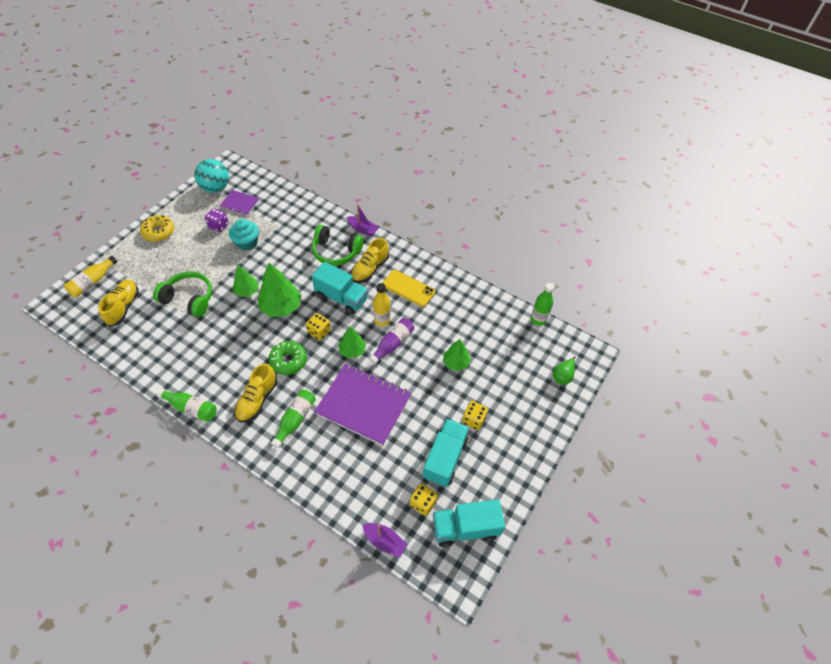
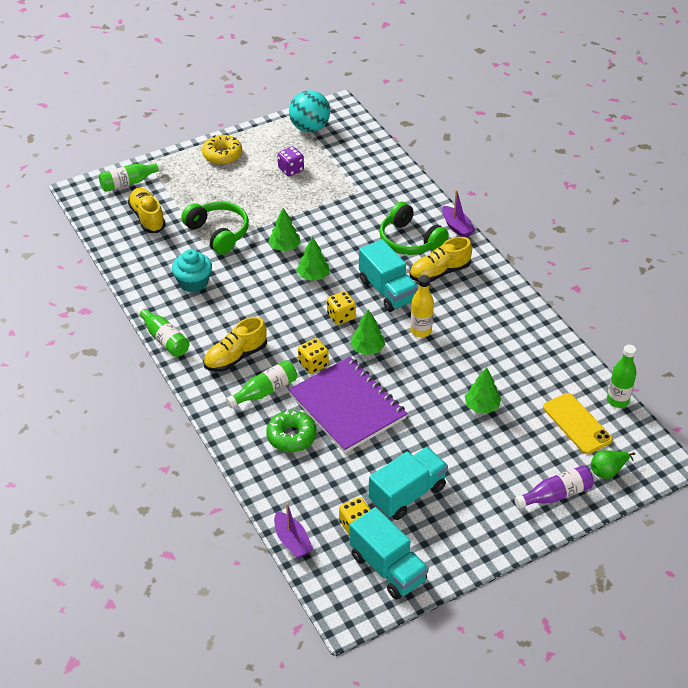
camera: 30 degrees right, 10 degrees down
yellow bottle [64,256,117,297] -> green bottle [99,161,164,192]
yellow shoe [98,280,139,327] -> yellow shoe turned 60 degrees counterclockwise [128,188,166,233]
purple notebook [219,190,260,216] -> none
turquoise cupcake [229,219,259,251] -> turquoise cupcake moved to [172,249,212,292]
green tree [257,263,302,317] -> green tree [297,237,330,281], size x0.61
green donut [269,341,307,375] -> green donut moved to [266,410,316,452]
purple bottle [369,318,414,364] -> purple bottle moved to [514,466,594,509]
yellow phone [382,270,435,307] -> yellow phone moved to [543,393,613,454]
turquoise truck [433,499,505,547] -> turquoise truck turned 150 degrees counterclockwise [350,507,429,600]
yellow dice [462,401,488,430] -> yellow dice moved to [298,338,329,374]

